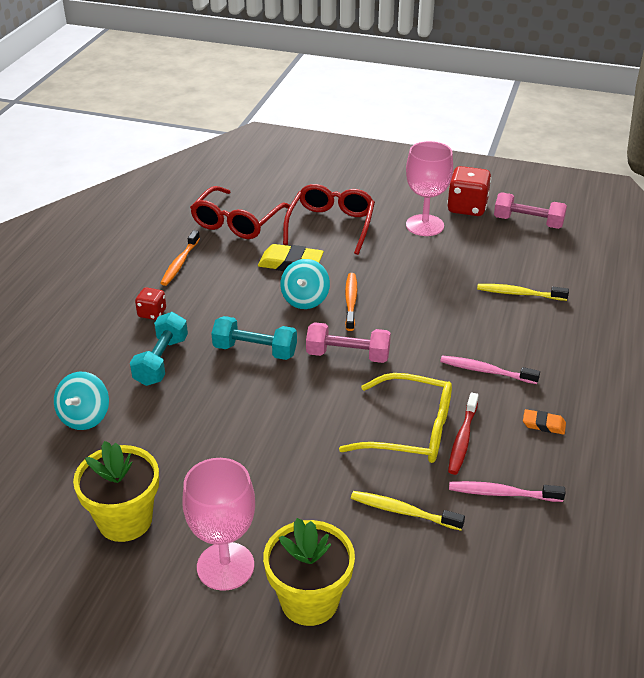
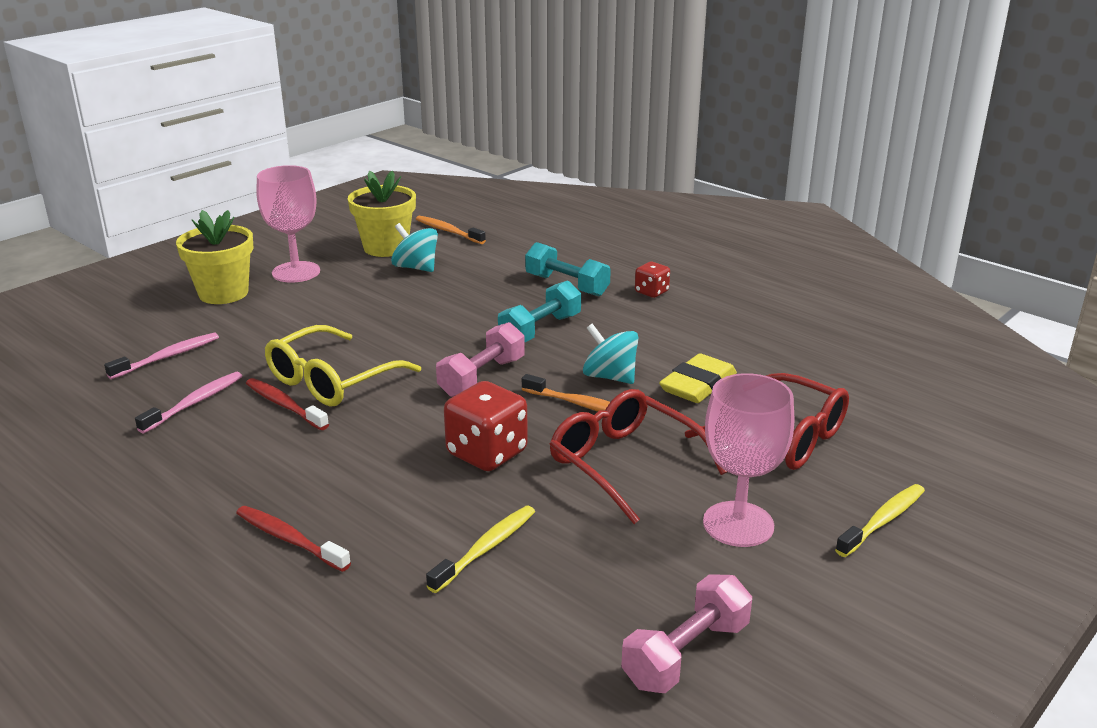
camera: 115 degrees right, 10 degrees down
turquoise spinning top [54,372,109,430] -> turquoise spinning top moved to [391,223,438,272]
orange toothbrush [160,230,200,286] -> orange toothbrush moved to [416,216,486,244]
red glasses [190,186,290,239] -> red glasses moved to [550,389,727,524]
yellow toothbrush [351,491,465,531] -> yellow toothbrush moved to [835,484,925,557]
pink toothbrush [440,355,540,384] -> pink toothbrush moved to [104,333,219,379]
red dice [447,166,491,216] -> red dice moved to [444,381,528,471]
orange eraser [523,409,566,435] -> none
none -> red toothbrush [236,506,351,572]

